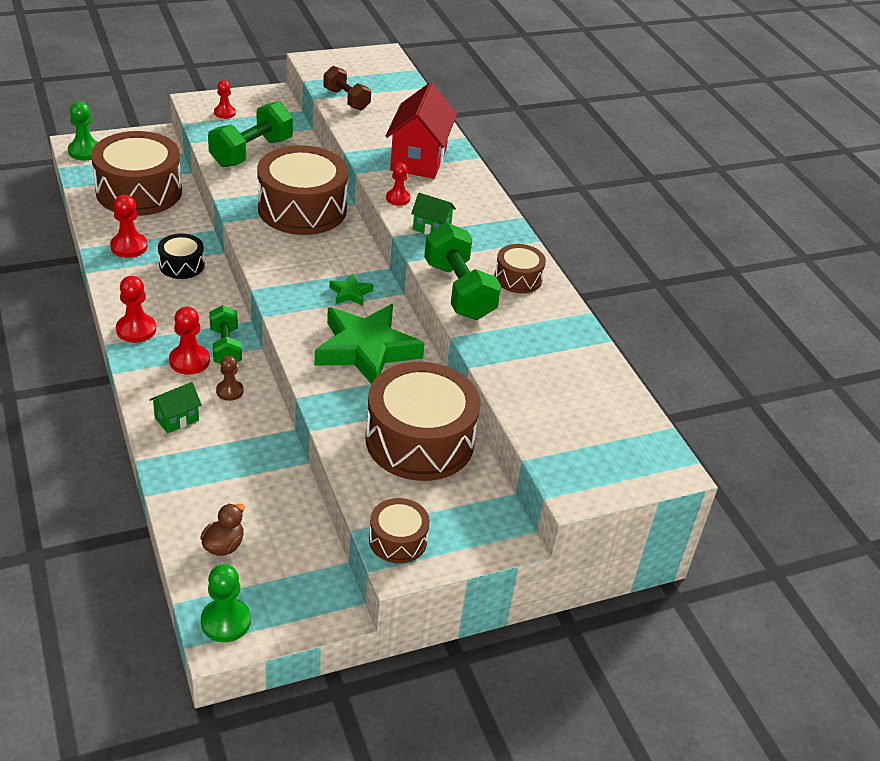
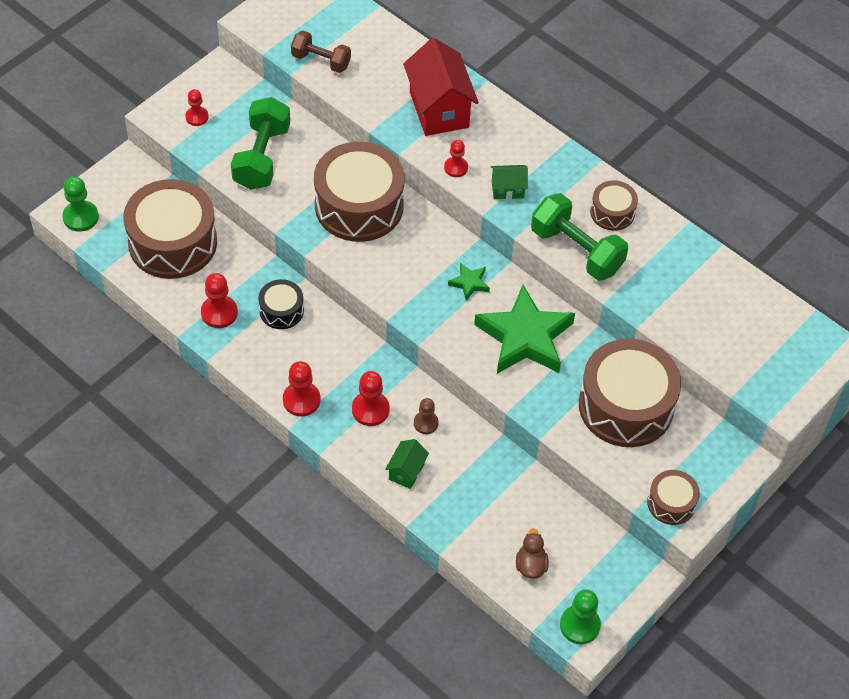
camera: 25 degrees left, 15 degrees up
green dumbbell [209,305,242,364] -> none

